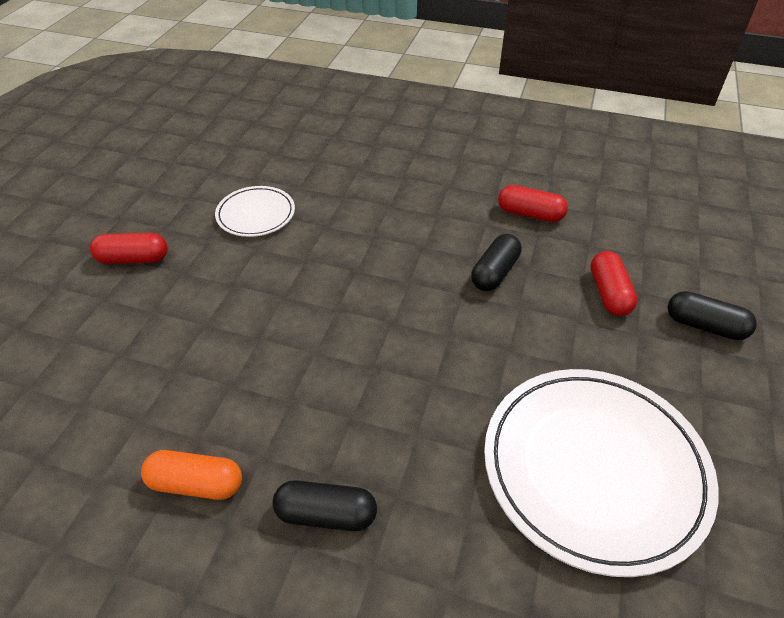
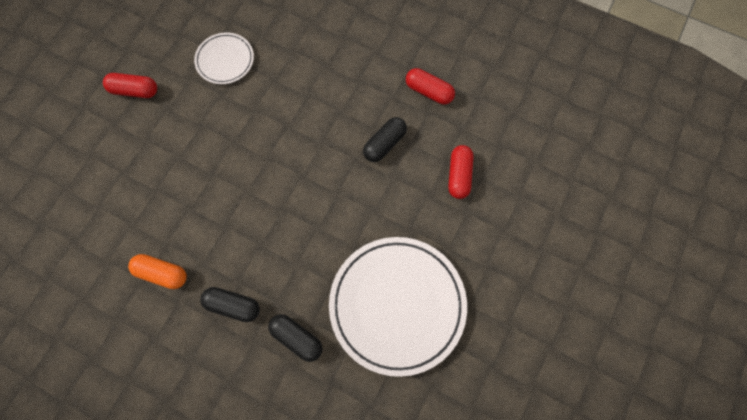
camera: 10 degrees right, 25 degrees up
black capsule [668,291,757,340] -> black capsule moved to [268,314,323,362]

